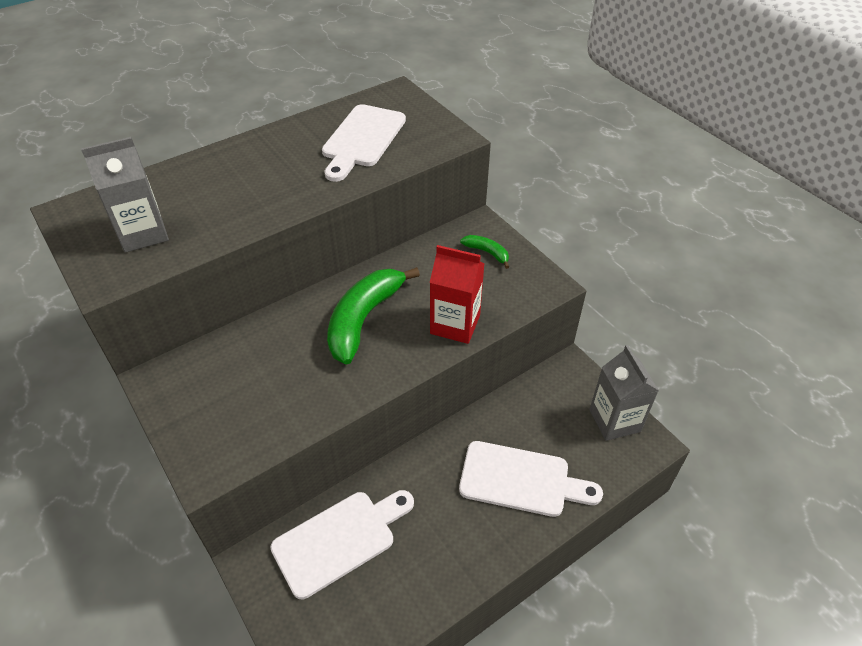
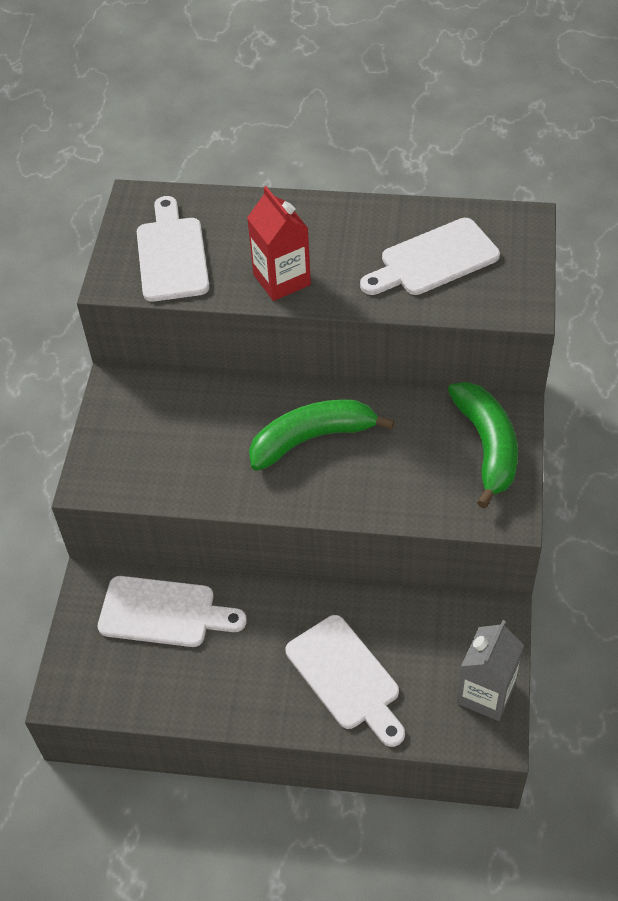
camera: 45 degrees right, 5 degrees up
grey carton [81,137,169,253] -> white cutting board [137,196,210,302]
red carton [430,245,485,344] -> red carton moved to [247,186,311,301]
green banana [460,235,509,269] -> green banana [448,382,518,508], size x2.13

